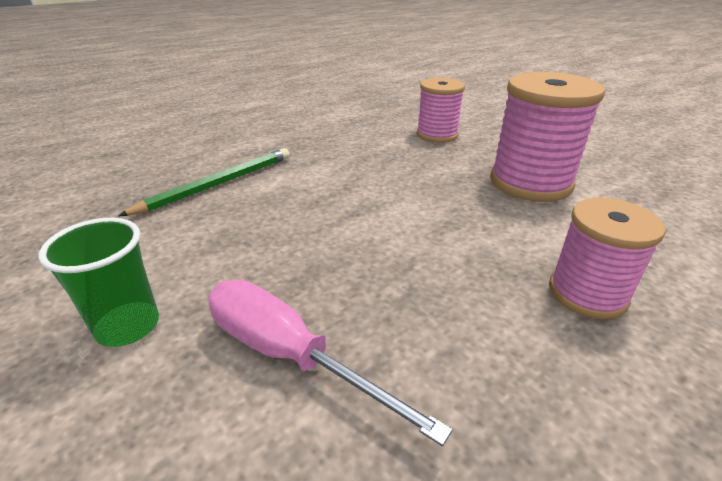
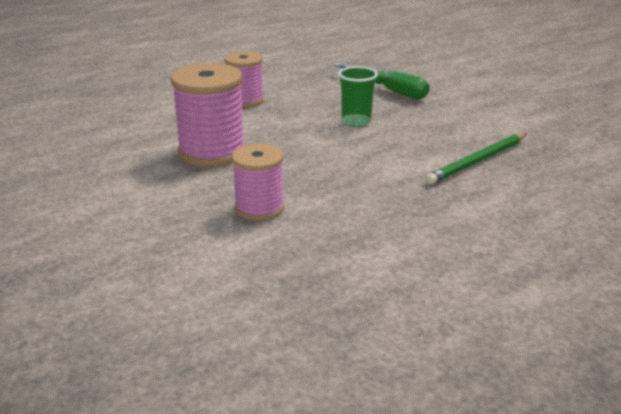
camera: 175 degrees left, 5 degrees down
green cup [38,218,159,347] -> green cup moved to [338,66,378,127]
pink screwdriver [208,280,453,446] -> green screwdriver [334,63,430,99]

